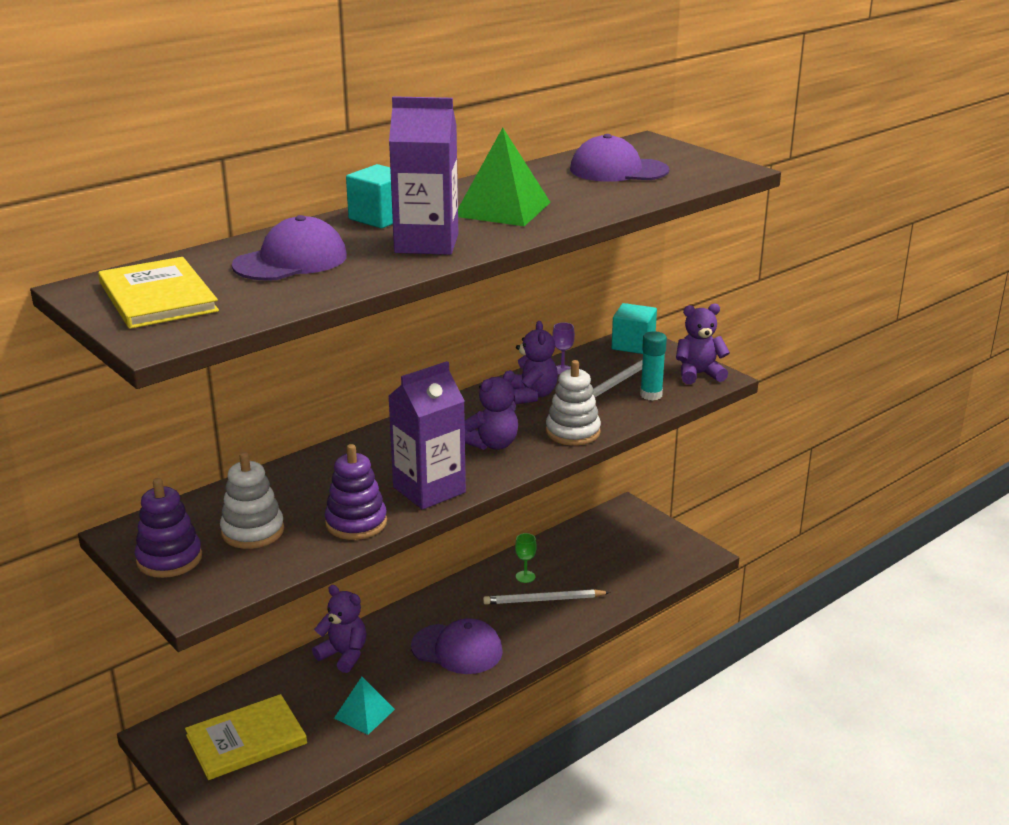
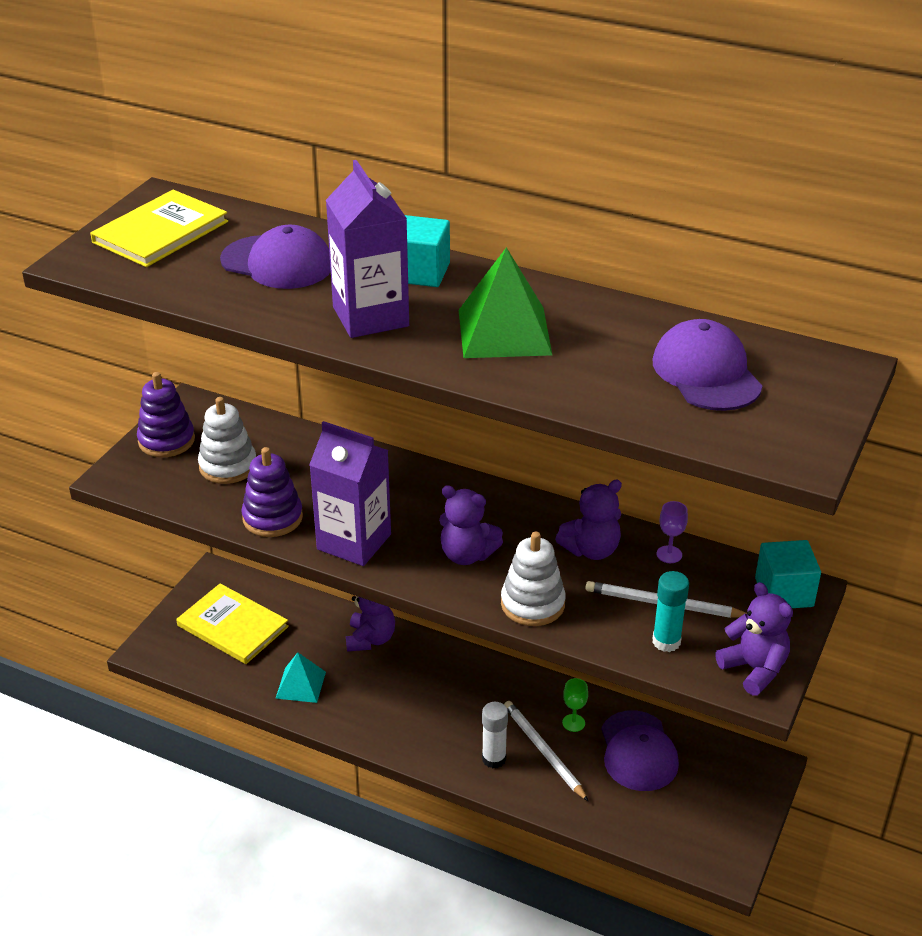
camera: 65 degrees right, 10 degrees up
purple cap [411,618,503,674] -> purple cap moved to [601,710,679,791]
none -> white glue stick [482,702,508,768]

